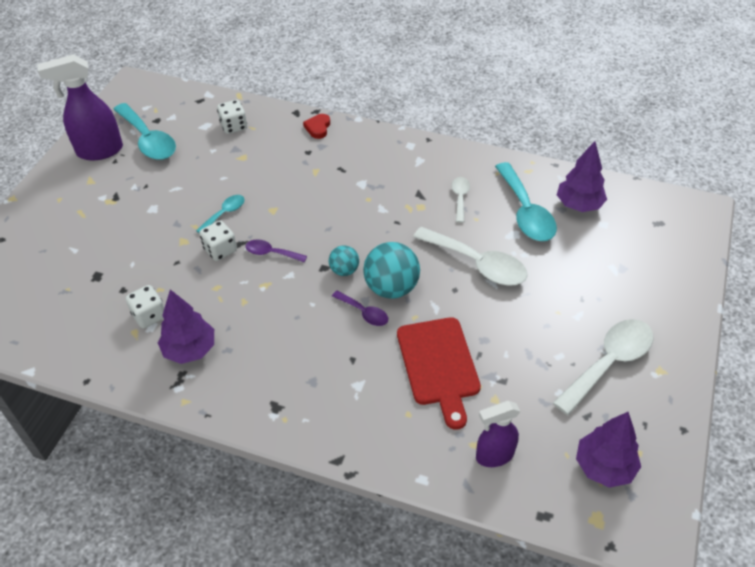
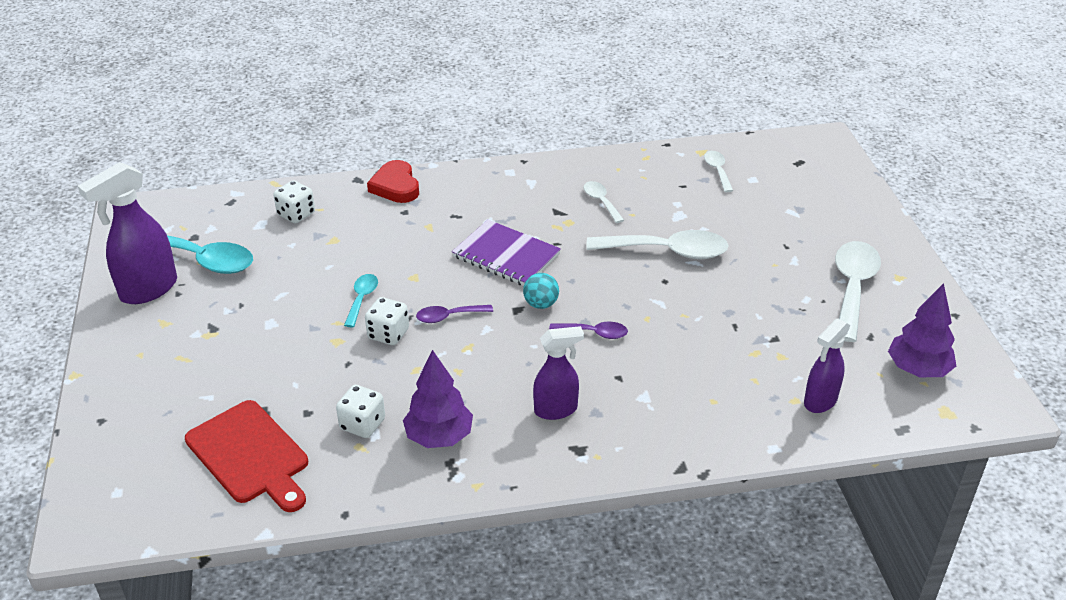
camera: 30 degrees left, 10 degrees down
red heart [303,114,330,139] -> red heart [367,160,419,203], size x1.55
turquoise ball [363,242,420,299] -> none
red cutting board [397,317,481,430] -> red cutting board moved to [185,400,308,512]
turquoise spoon [495,162,557,241] -> none
purple tree [557,141,607,212] -> white spoon [704,151,733,192]
none -> purple notebook [452,220,561,286]
none -> purple spray bottle [533,326,584,420]

